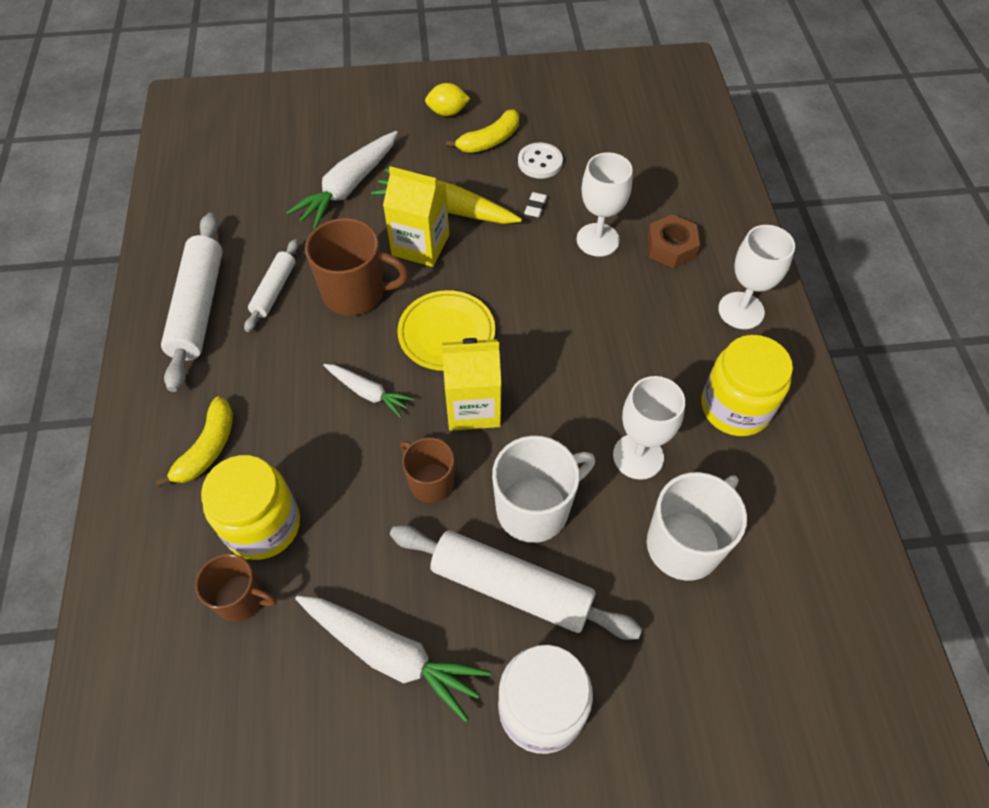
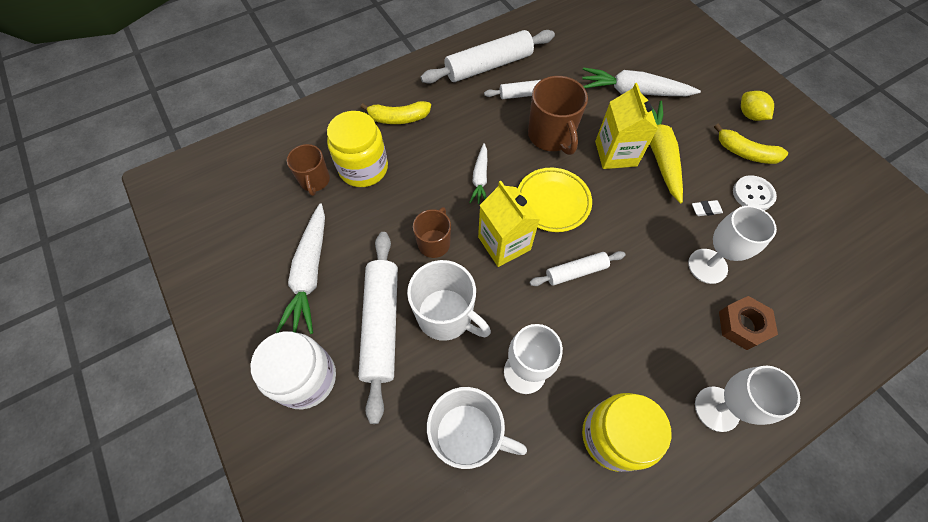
camera: 65 degrees right, 5 degrees up
none -> white rolling pin [530,251,625,286]

